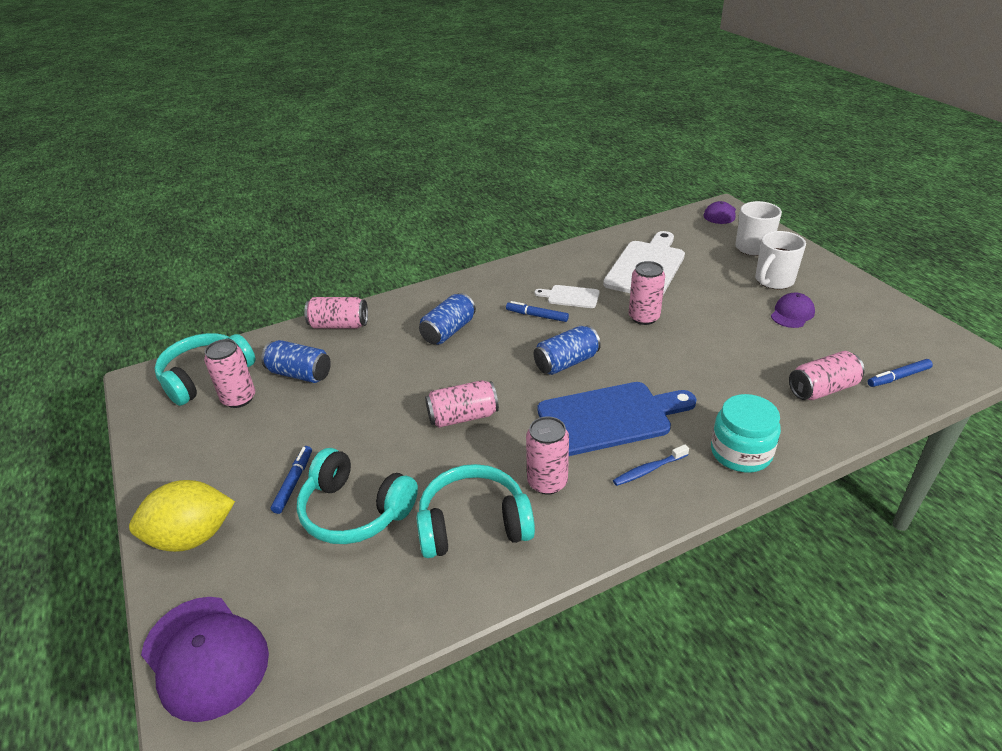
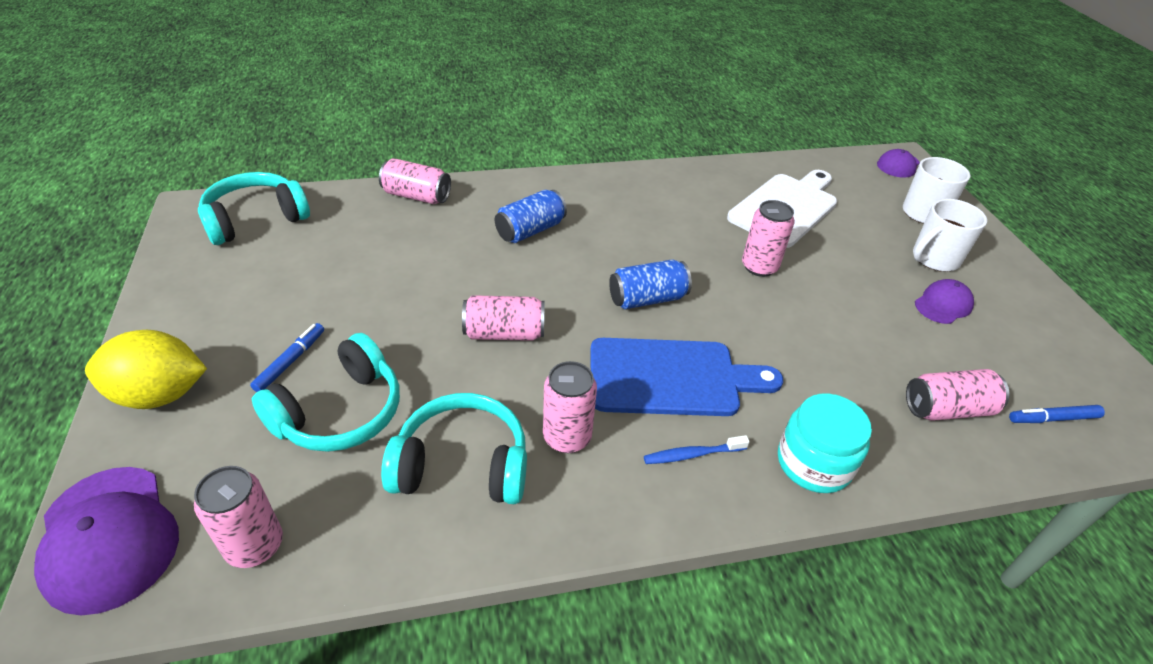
camera: 10 degrees right, 5 degrees up
pink can [204,339,255,408] -> pink can moved to [194,466,283,568]
blue can [261,340,331,383] -> none
turquoise headphones [297,448,418,544] -> turquoise headphones turned 90 degrees counterclockwise [252,333,400,452]
blue marker [506,301,569,322] -> none
white cutting board [534,285,600,308] -> none

